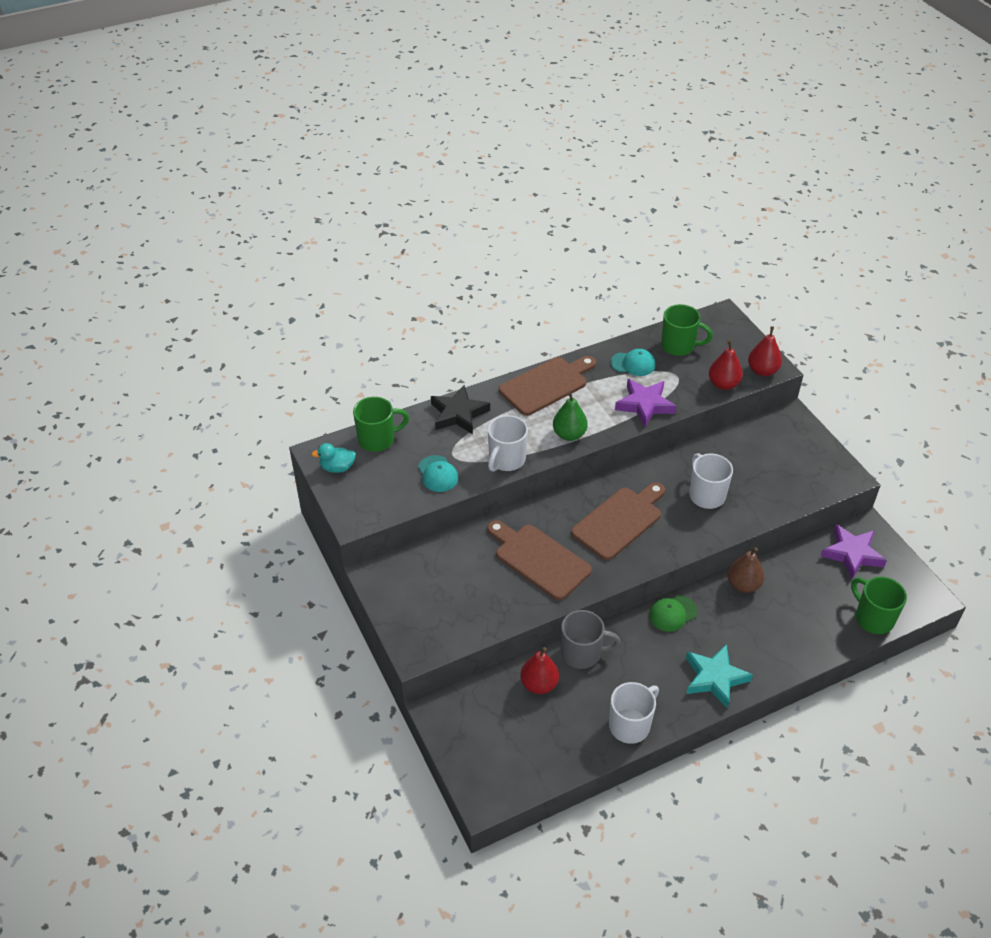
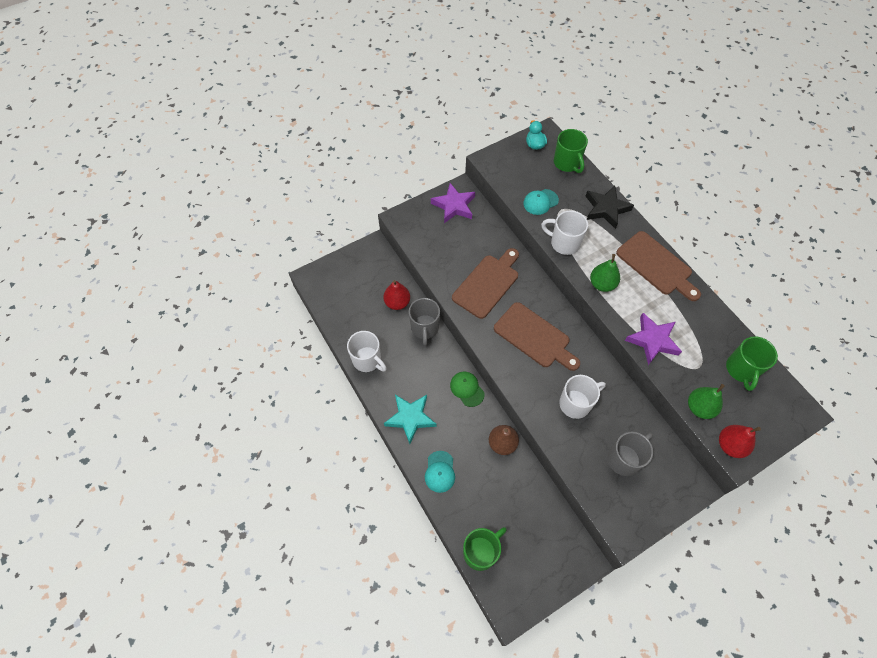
camera: 85 degrees right, 15 degrees up
turquoise cap [611,349,656,376] -> turquoise cap moved to [425,451,455,493]
red pear [709,340,743,390] -> green pear [688,384,725,419]
purple star [820,524,887,580] -> purple star moved to [431,183,475,223]
none -> grey mug [608,432,653,476]

